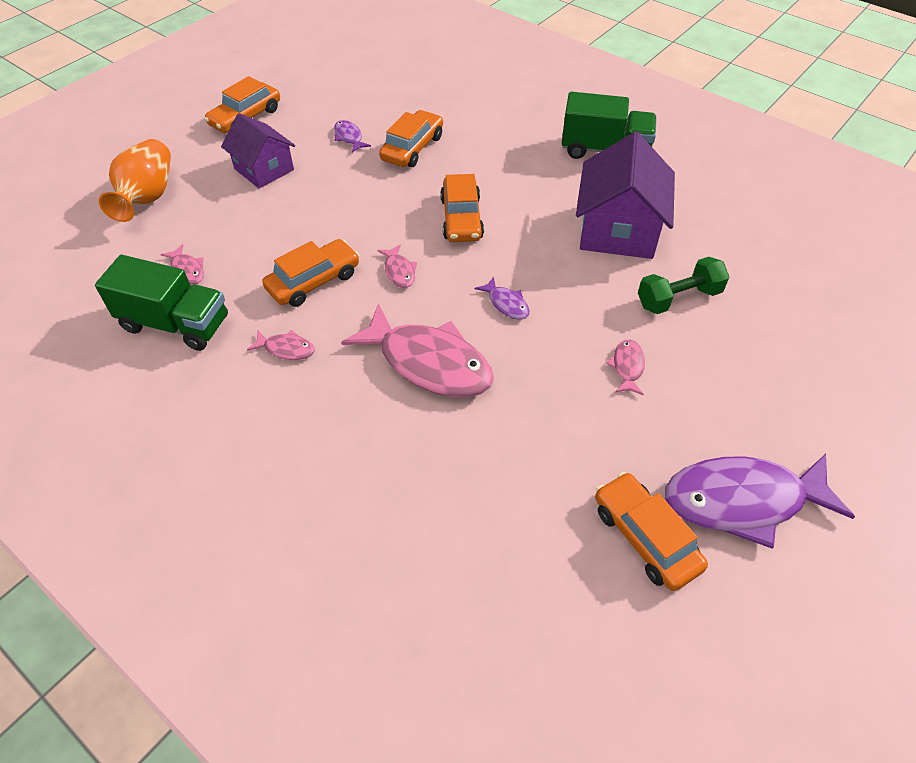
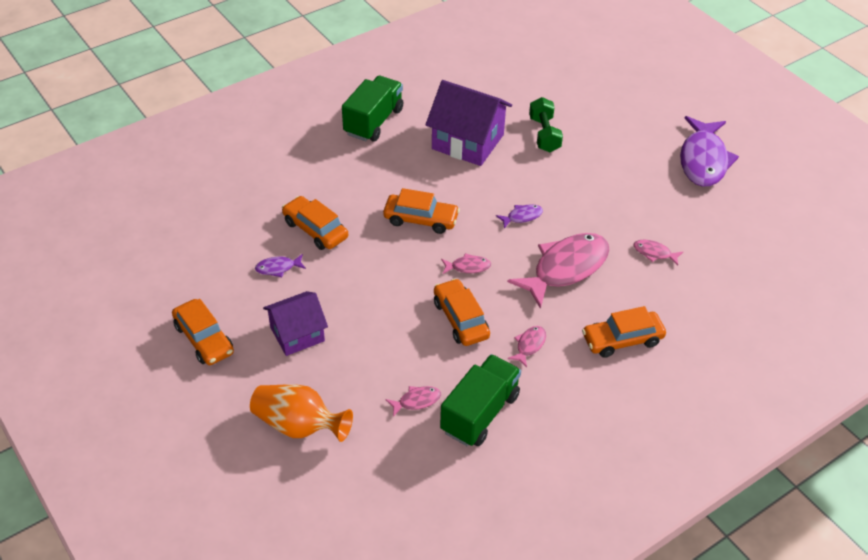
camera: 75 degrees left, 5 degrees down
orange car [595,472,708,591] -> orange car moved to [582,306,666,358]
pink fish [607,339,645,396] -> pink fish moved to [634,239,683,265]

